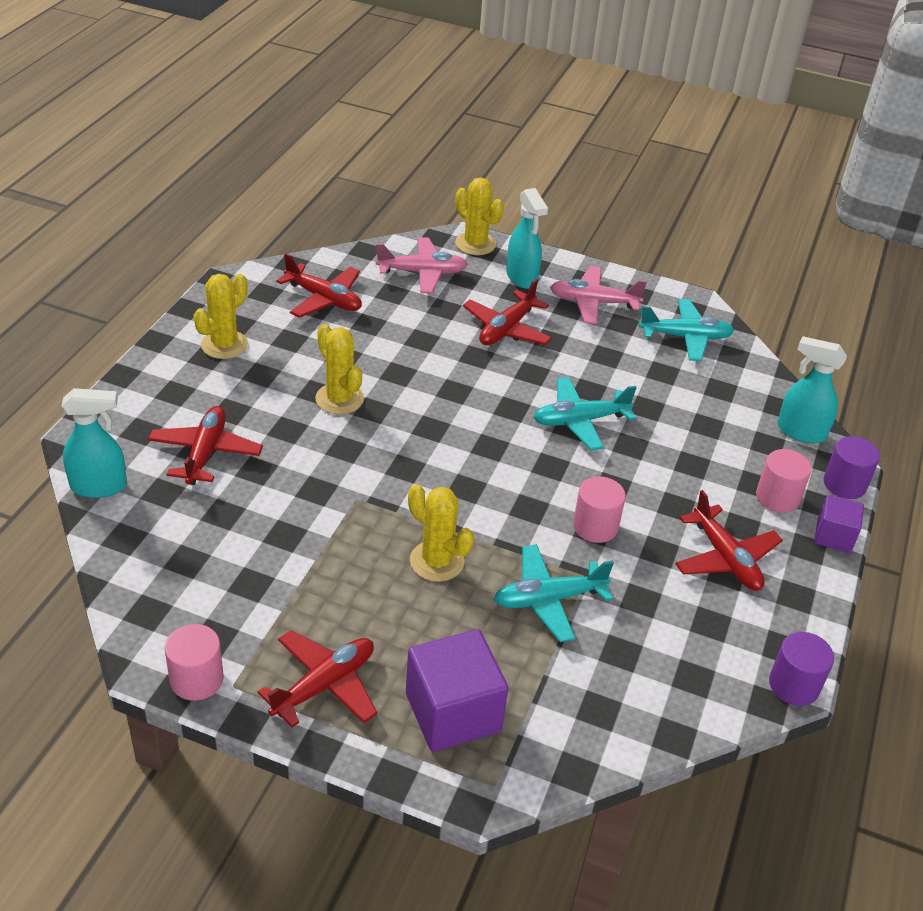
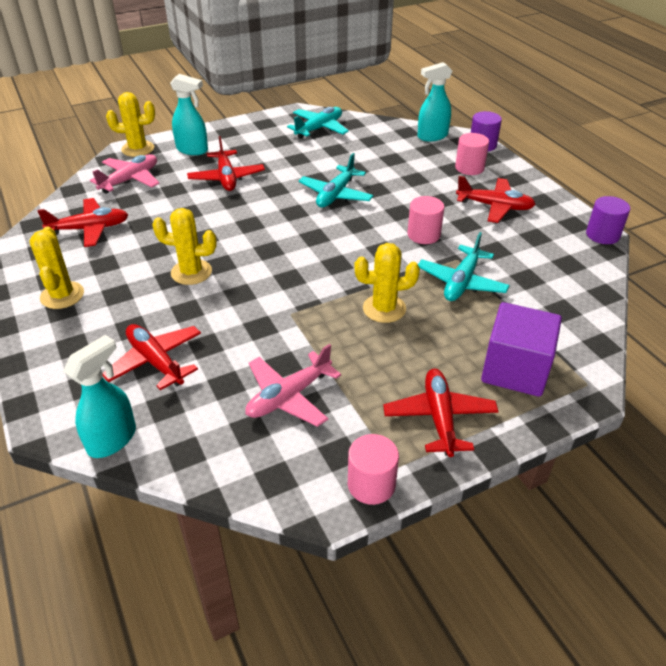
camera: 45 degrees left, 0 degrees up
pink plane [550,266,647,324] -> pink plane moved to [245,344,341,427]
purple cube [814,495,864,553] -> none

